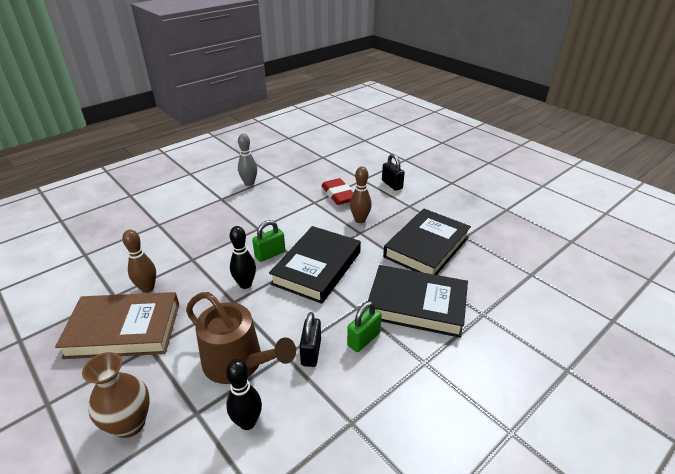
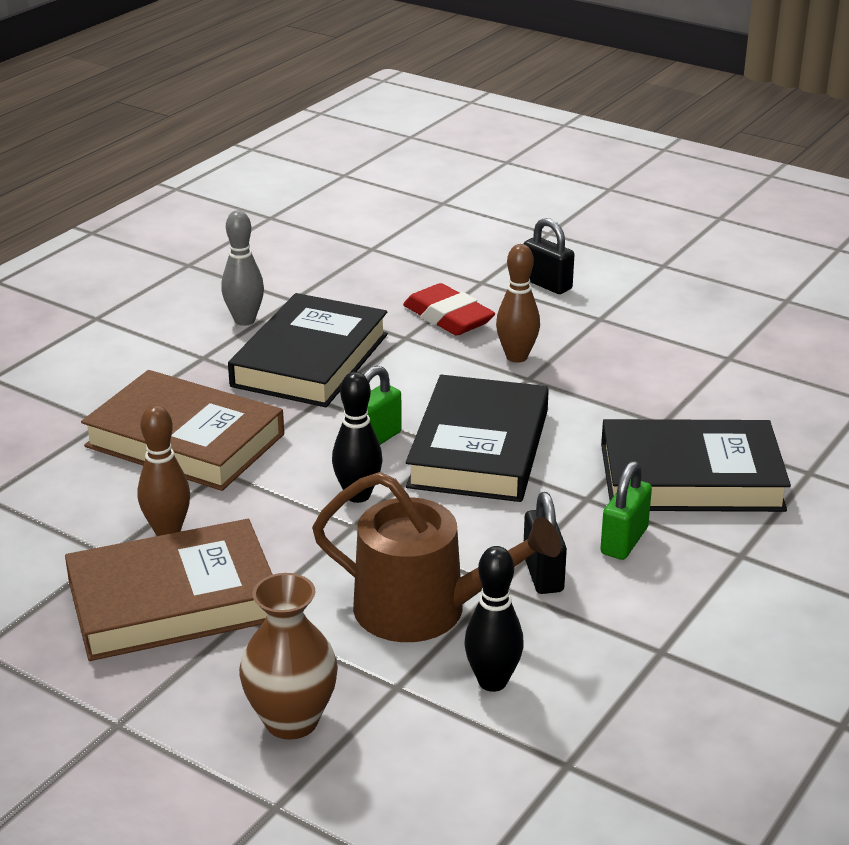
camera: 15 degrees left, 5 degrees down
black book [383,209,471,275] -> black book moved to [228,293,388,407]
none -> brown book [81,370,284,491]

